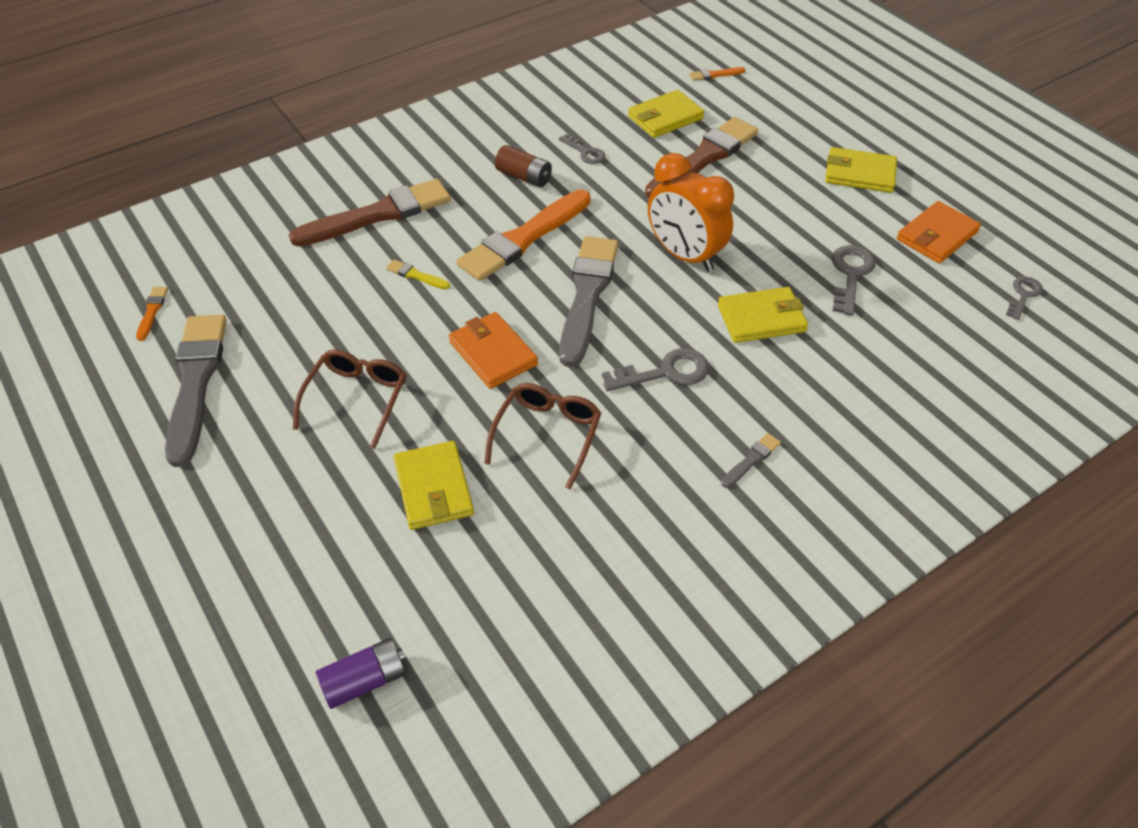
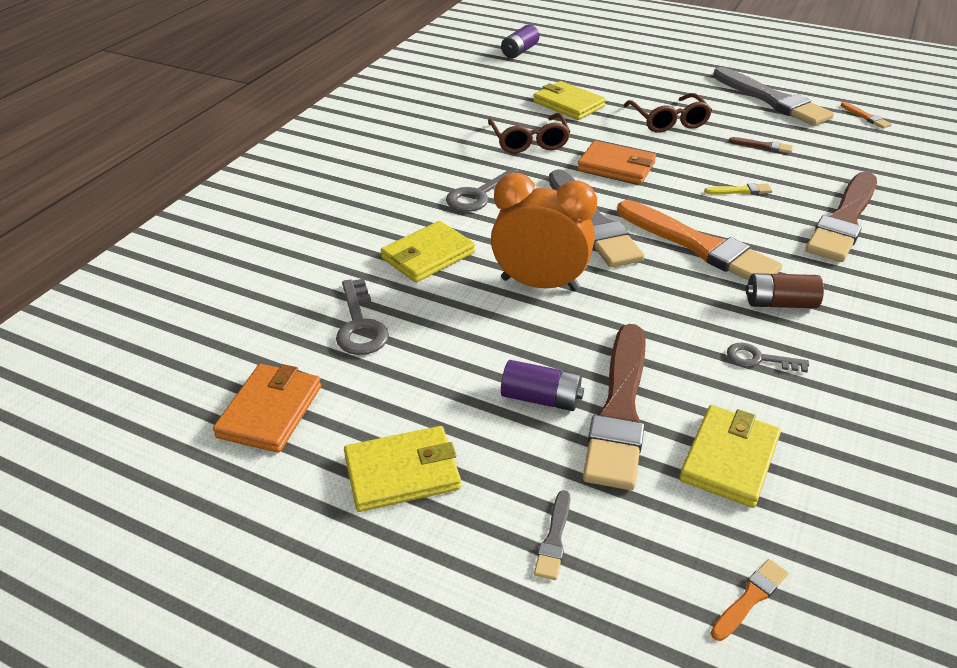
camera: 150 degrees right, 10 degrees down
orange brush [457,189,591,281] -> orange brush turned 120 degrees clockwise [617,200,782,281]
grey brush [721,433,781,488] -> grey brush moved to [534,490,570,580]
grey key [1006,277,1043,320] -> none
none -> purple battery [501,360,584,411]
none -> brown brush [729,137,793,153]

